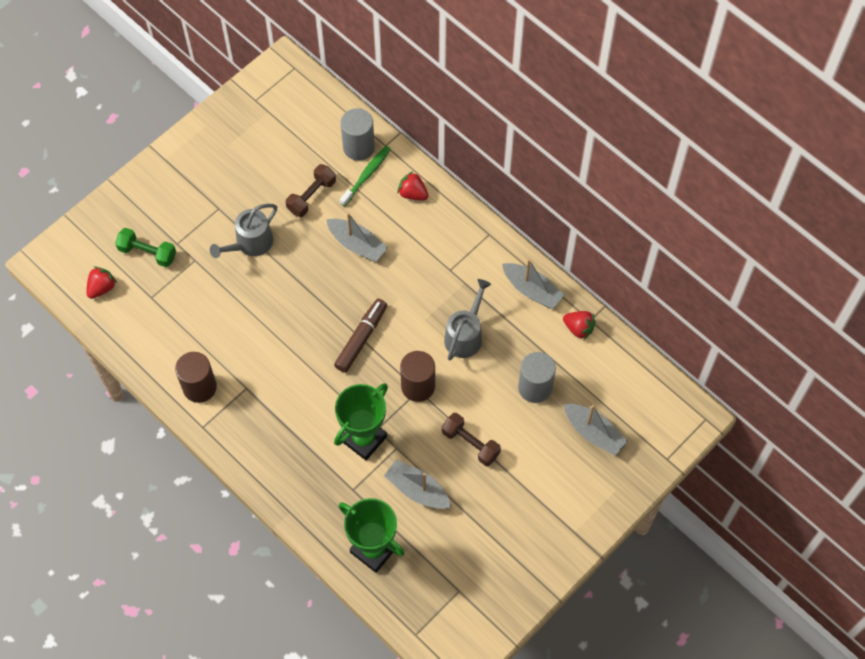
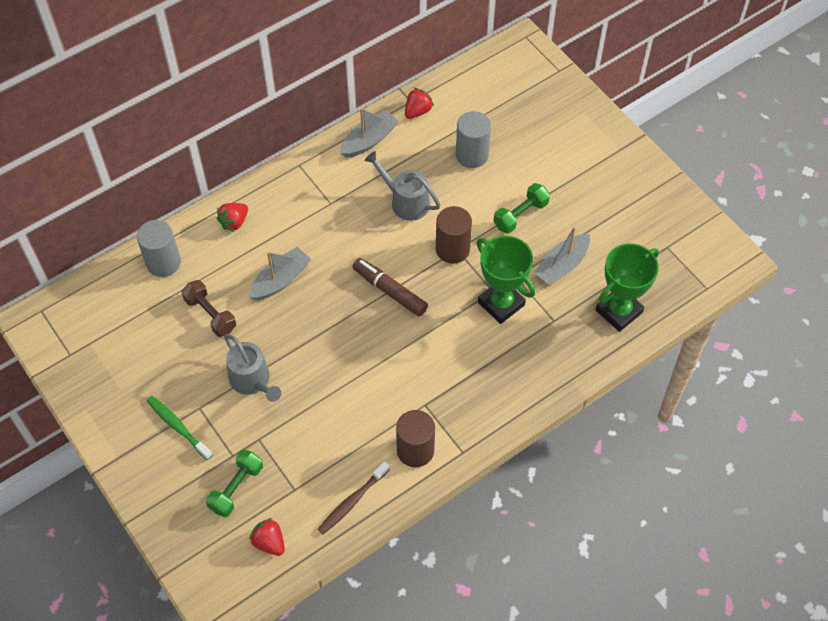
camera: 80 degrees left, 5 degrees down
green toothbrush [340,146,391,206] -> green toothbrush moved to [147,396,212,460]
brown dumbbell [442,413,501,466] -> green dumbbell [493,183,550,234]
grey boat [564,404,628,456] -> none
none -> brown toothbrush [318,461,390,534]

